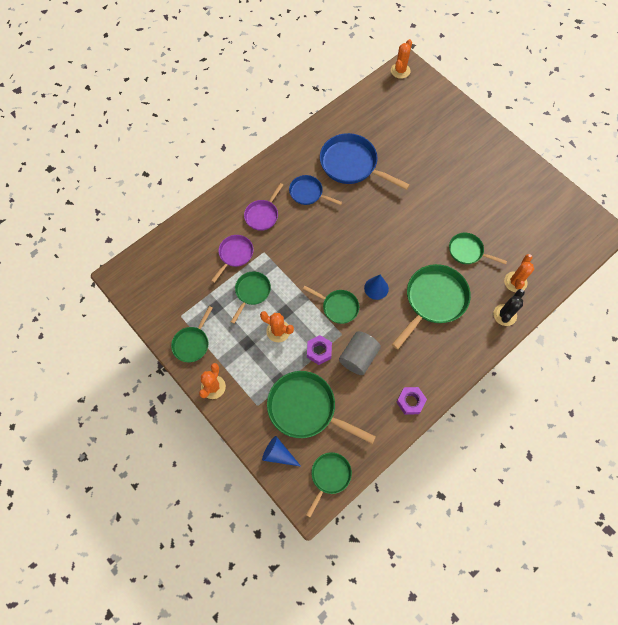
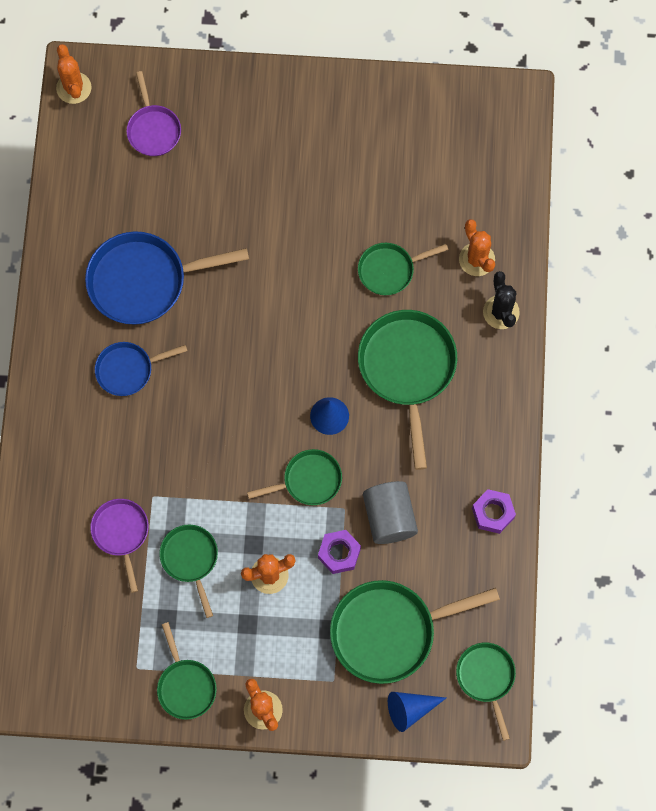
camera: 45 degrees left, 5 degrees up
purple pan [244,183,283,231] -> purple pan moved to [126,71,181,156]

